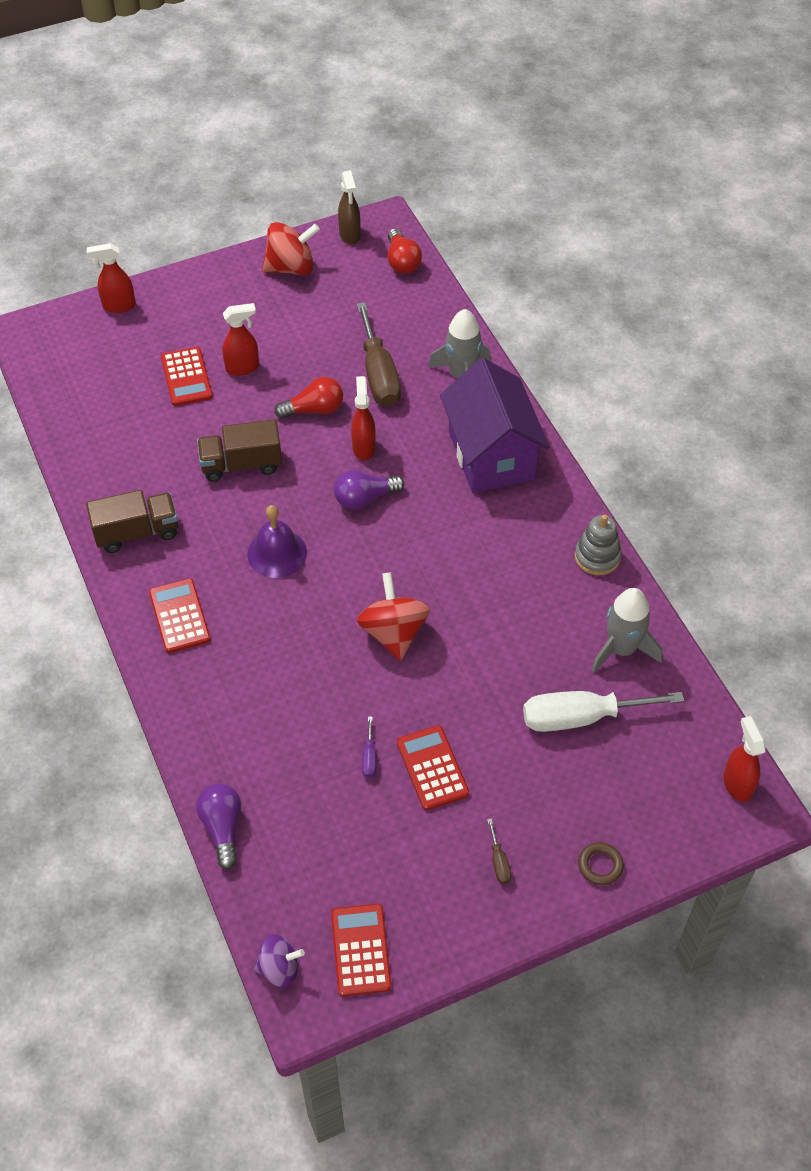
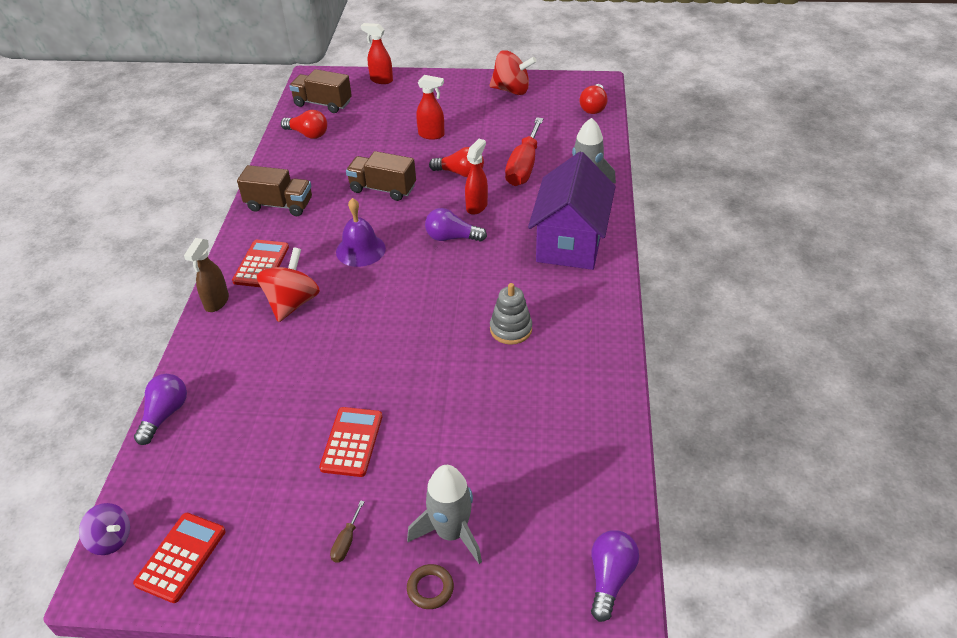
camera: 30 degrees right, 10 degrees down
red calculator [161,347,213,406] -> none
brown spray bottle [338,170,360,244] -> brown spray bottle moved to [184,238,229,312]
brown screwdriver [357,302,401,407] -> red screwdriver [505,117,544,186]
red spinning top [357,572,430,661] -> red spinning top moved to [256,247,320,322]
purple screwdriver [362,717,376,778] -> none
white screwdriver [523,691,684,732] -> none
grey stacking toy [574,514,622,575] -> grey stacking toy moved to [490,283,532,345]
grey rocket [591,588,663,673] -> grey rocket moved to [407,465,482,564]
red spray bottle [723,716,766,802] -> purple light bulb [591,530,639,622]
none -> red light bulb [281,110,327,139]
none -> brown truck [289,69,352,113]

